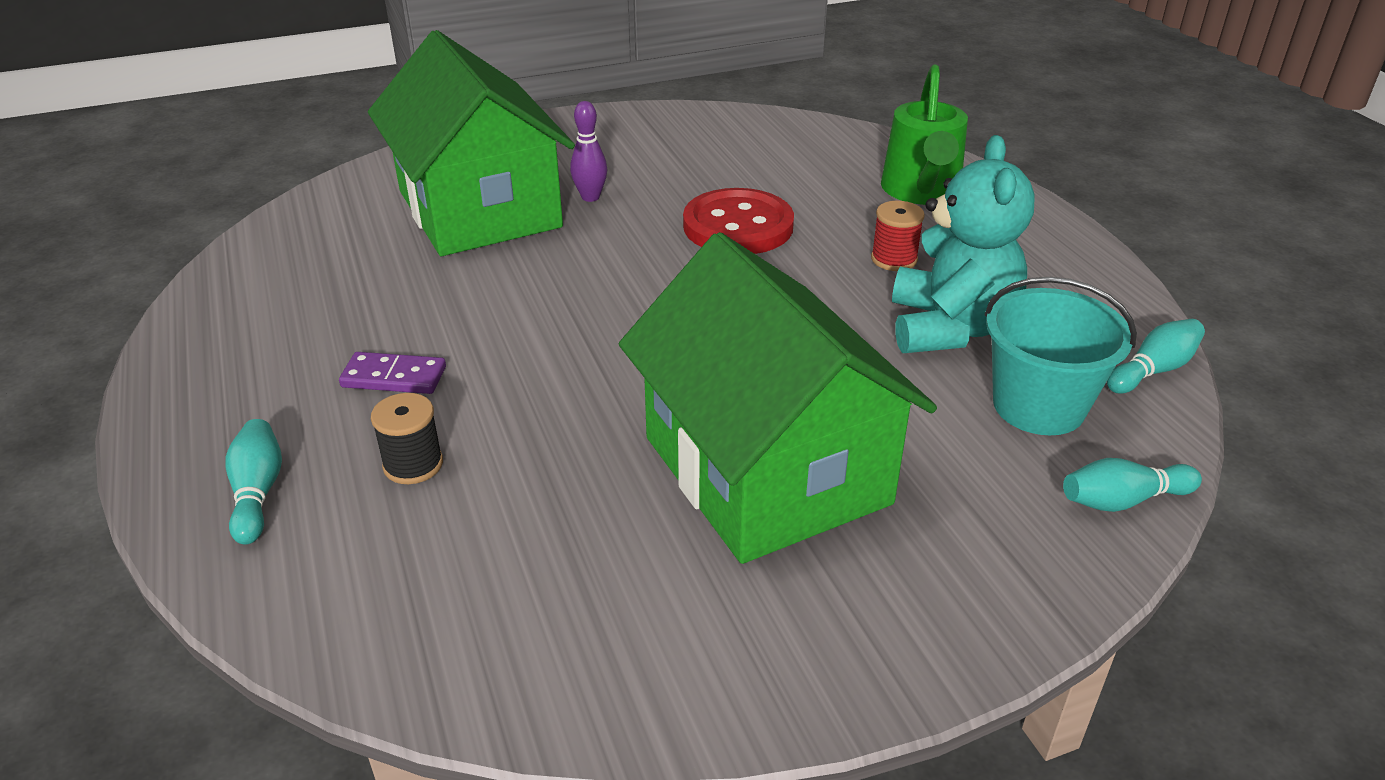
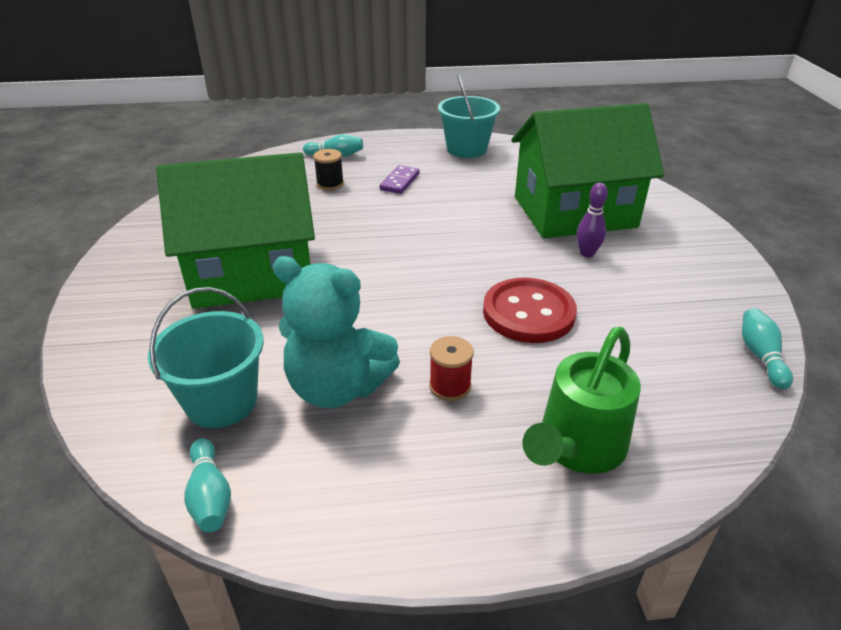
camera: 105 degrees right, 0 degrees up
green watering can [881,65,968,205] -> green watering can turned 75 degrees counterclockwise [523,326,641,474]
turquoise bowling pin [1063,458,1202,512] -> turquoise bowling pin moved to [742,308,793,389]
none -> turquoise bucket [438,74,500,158]

